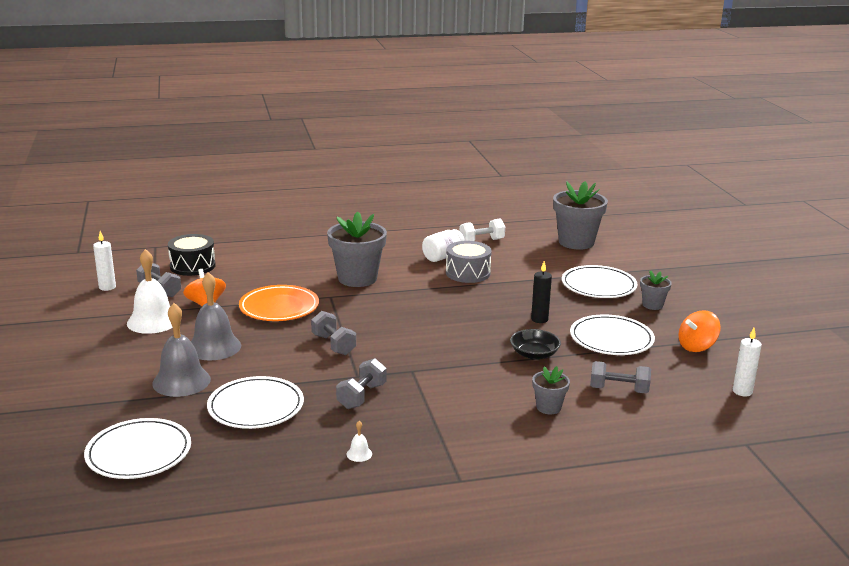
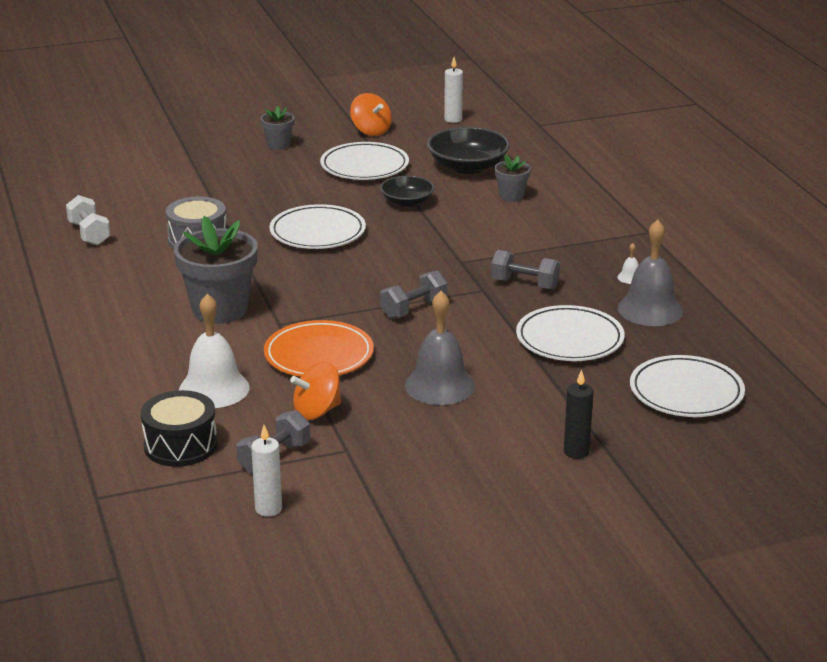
camera: 95 degrees left, 5 degrees up
white bell [127,249,173,334] -> white bell moved to [179,294,250,408]
grey bell [152,303,211,397] -> grey bell moved to [618,220,683,326]
white jar [422,229,465,262] -> none
black candle [531,261,552,323] -> black candle moved to [564,369,593,459]
grey flower pot [553,181,608,250] -> none
white plate [562,265,638,298] -> white plate moved to [269,204,366,249]
grey dumbbell [590,361,651,394] -> black bowl [427,127,510,174]

